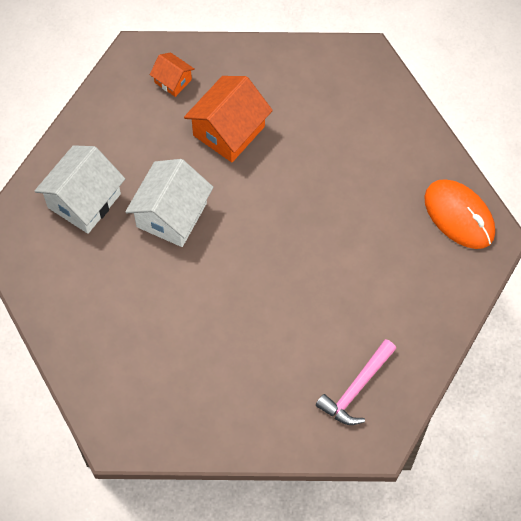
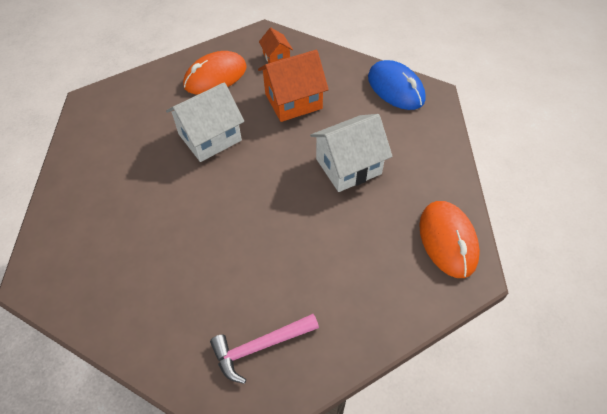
camera: 30 degrees right, 10 degrees down
white house [35,145,125,234] -> white house moved to [310,114,393,192]
none -> orange mouse [183,51,246,95]
none -> blue mouse [368,60,426,110]

